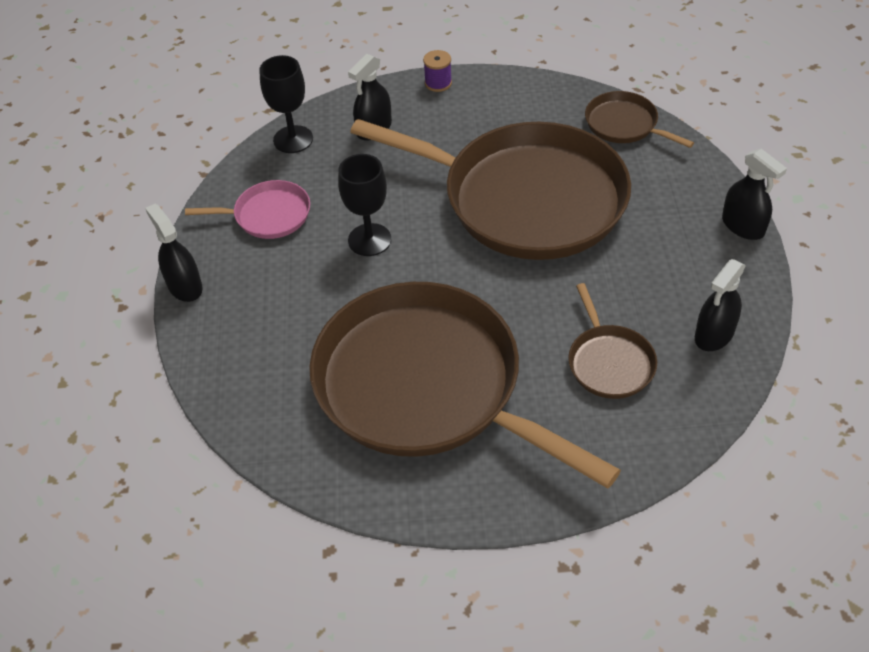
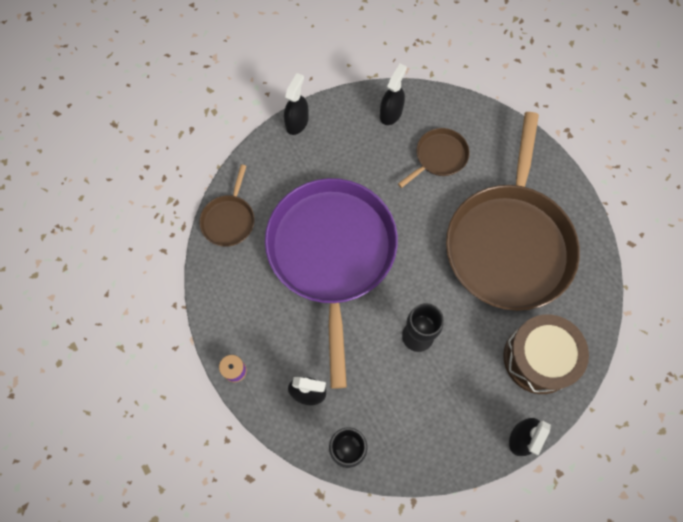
camera: 120 degrees left, 20 degrees up
pink pan [185,180,310,239] -> none
brown pan [350,119,631,260] -> purple pan [265,178,398,389]
black spray bottle [695,259,746,351] -> black spray bottle turned 75 degrees counterclockwise [380,64,407,125]
none -> brown drum [503,314,589,394]

